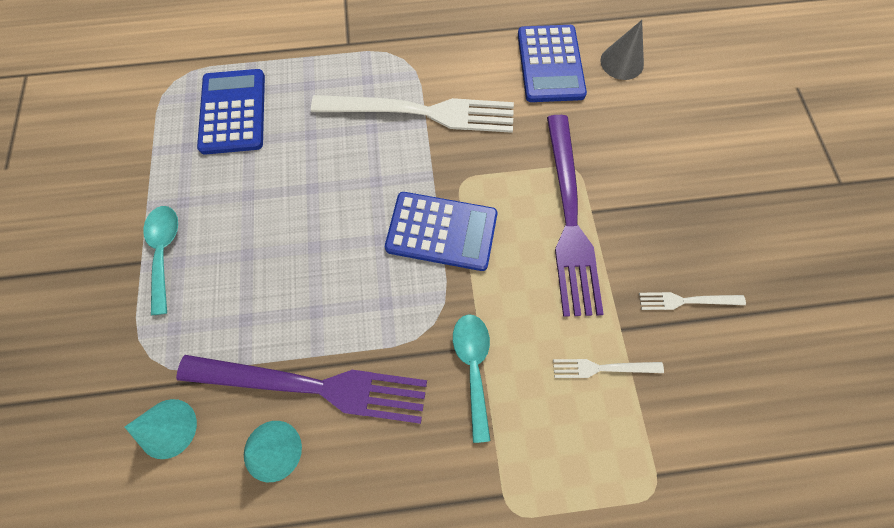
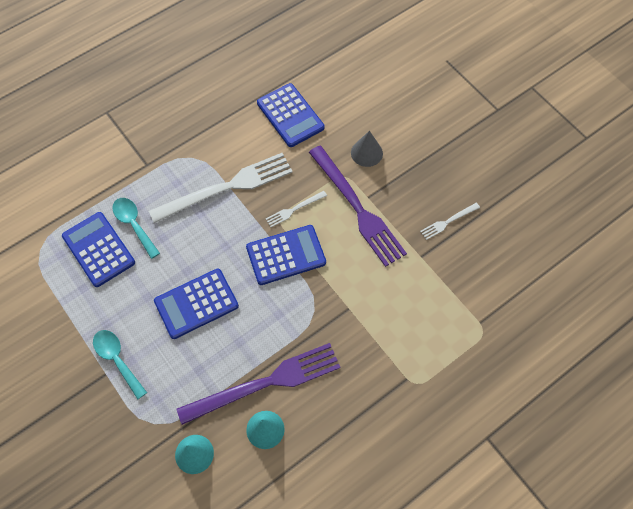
camera: 30 degrees left, 5 degrees down
turquoise spoon [453,314,491,443] -> turquoise spoon moved to [112,198,160,259]
white fork [553,359,664,378] -> white fork moved to [266,191,327,227]
grey cone [600,20,644,80] -> grey cone moved to [351,131,383,167]
none -> blue calculator [154,269,239,339]

